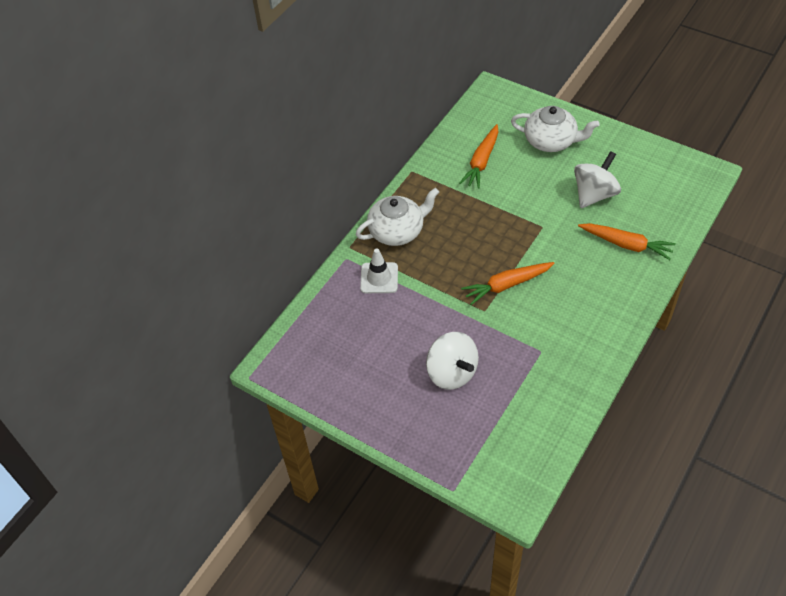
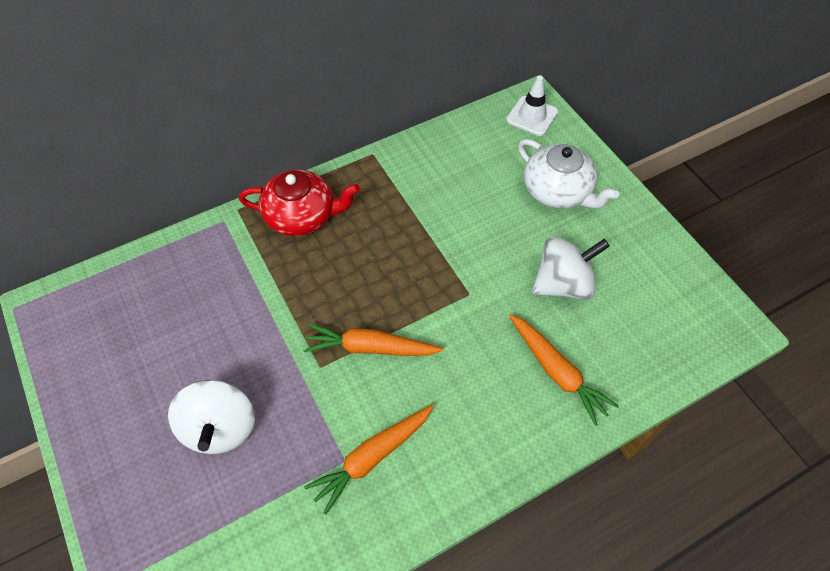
camera: 25 degrees right, 5 degrees up
white teapot [356,188,439,246] -> red teapot [239,169,360,236]
white traffic cone [360,248,398,293] -> white traffic cone moved to [506,75,558,136]
orange carrot [459,124,498,189] -> orange carrot moved to [304,405,434,515]

